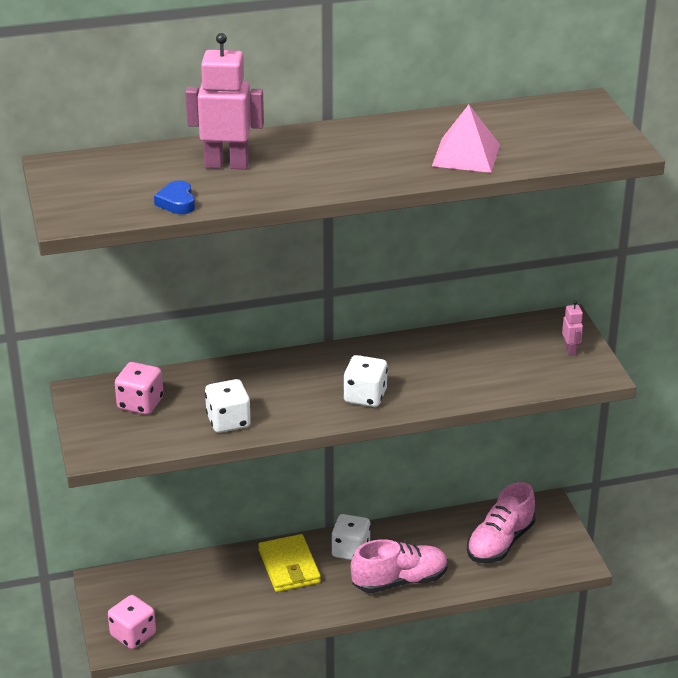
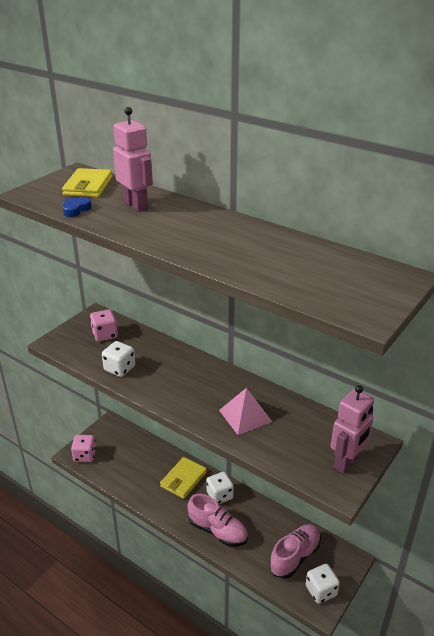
camera: 50 degrees right, 0 degrees up
white dice [343,355,388,407] -> white dice moved to [306,564,340,604]
pink pyramid [432,105,500,173] -> pink pyramid moved to [219,388,272,435]
pink shoe [467,482,535,563] -> pink shoe turned 135 degrees clockwise [269,524,321,579]
pink robot [562,300,583,356] -> pink robot [331,385,374,474], size x2.09
none -> yellow wallet [62,168,113,197]

